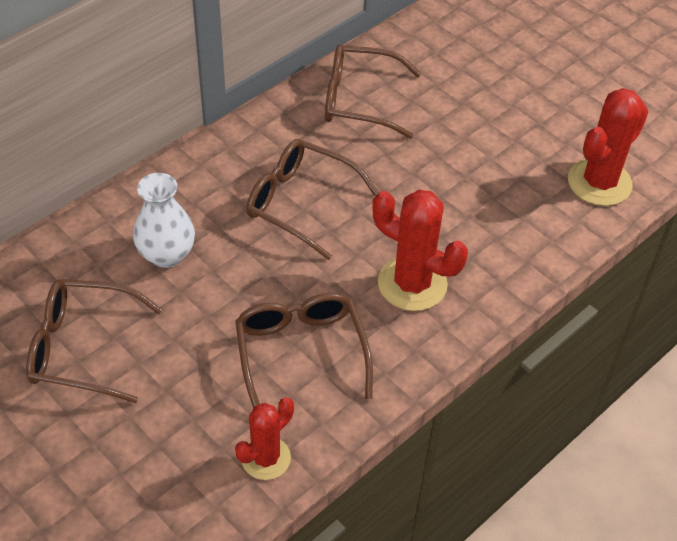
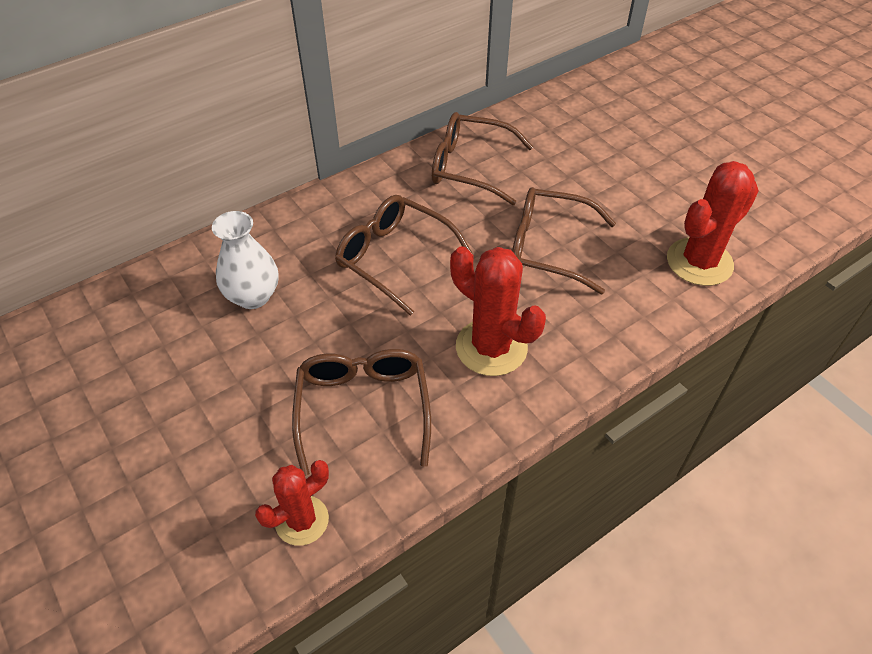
camera: 10 degrees right, 0 degrees up
brown glasses [26,279,162,403] -> brown glasses moved to [512,187,616,294]

